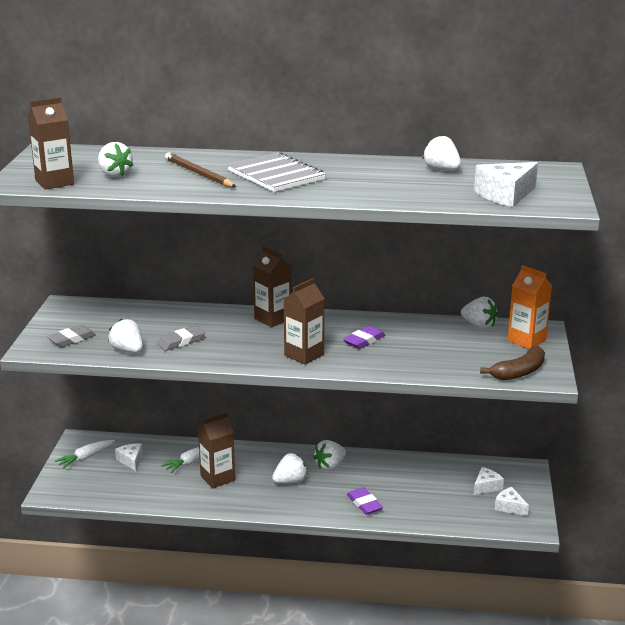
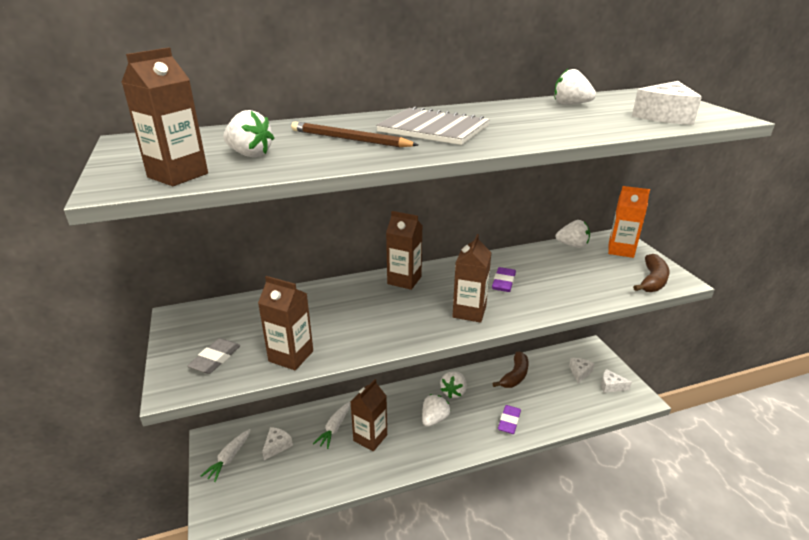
camera: 25 degrees left, 5 degrees up
white strawberry [108,319,143,353] -> brown carton [258,276,313,370]
white cheese [115,443,143,471] -> white cheese turned 75 degrees clockwise [262,427,293,460]
grey eraser [157,326,205,351] -> none
purple eraser [347,487,383,515] -> purple eraser turned 75 degrees clockwise [498,405,521,434]
none -> brown banana [492,352,529,388]

